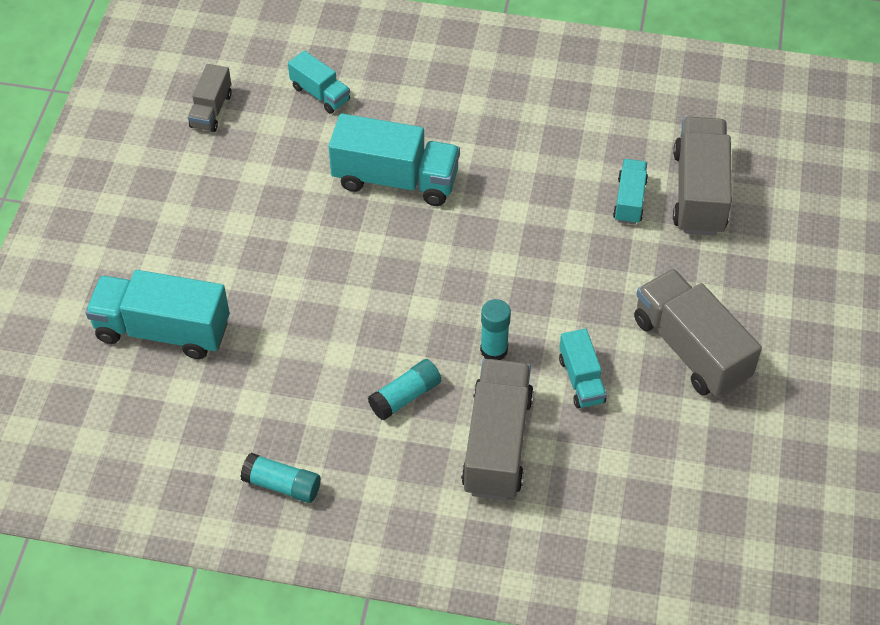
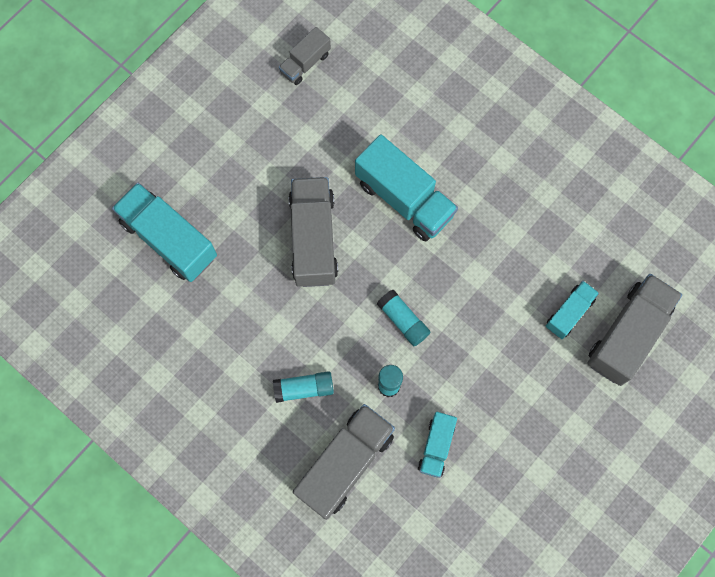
camera: 30 degrees right, 20 degrees up
turquoise glue stick [240,453,321,503] -> turquoise glue stick moved to [377,290,430,346]
turquoise truck [288,50,350,114] -> none
grey truck [634,269,762,398] -> grey truck moved to [288,177,338,287]

